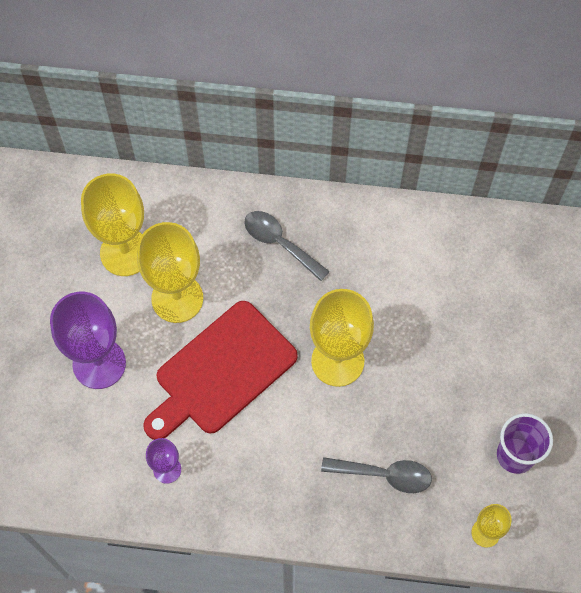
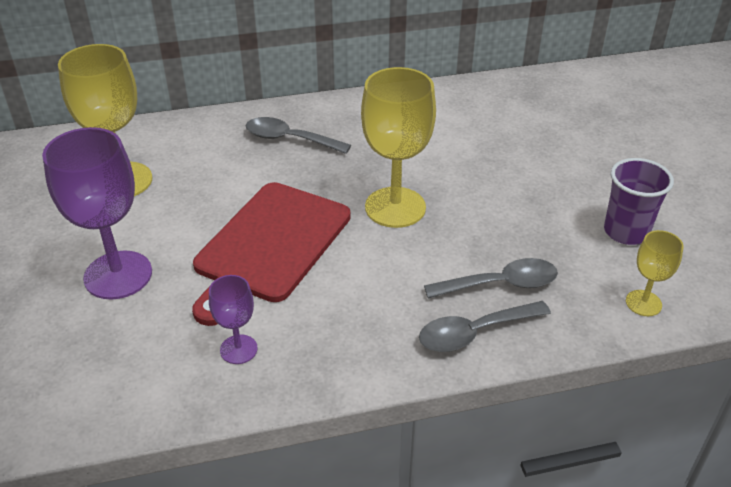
camera: 20 degrees left, 25 degrees down
yellow goblet [137,222,203,323] -> none
none -> grey spoon [419,301,551,352]

